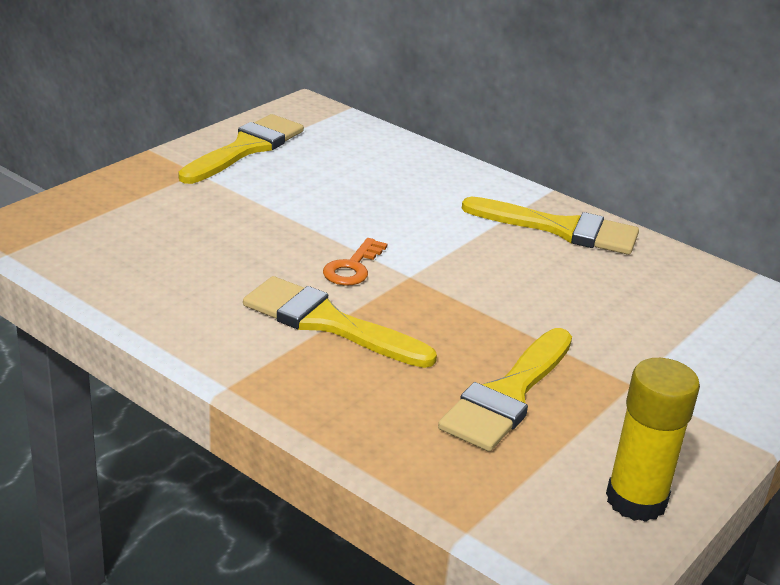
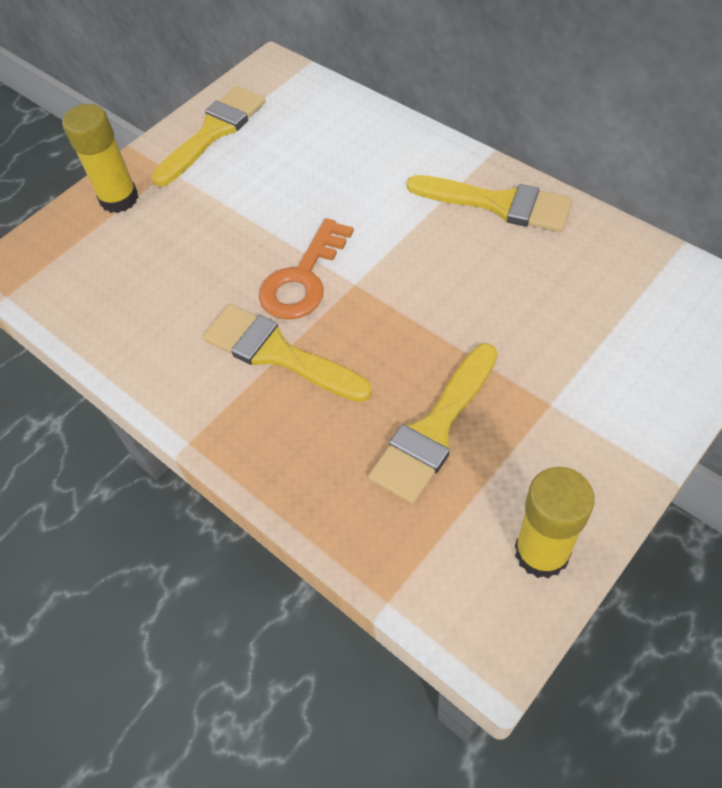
camera: 10 degrees right, 25 degrees up
orange key [323,238,387,286] -> orange key [259,218,354,320], size x1.59
none -> yellow glue stick [62,104,138,213]

